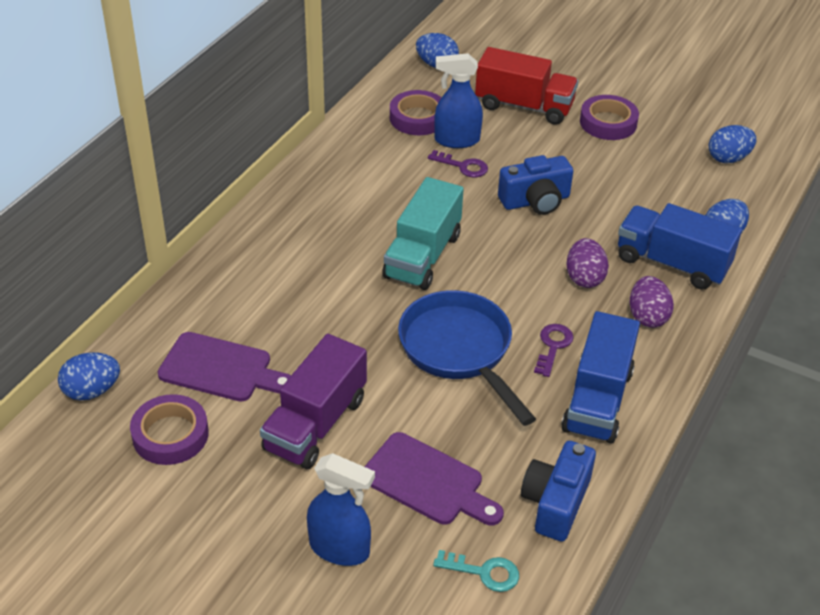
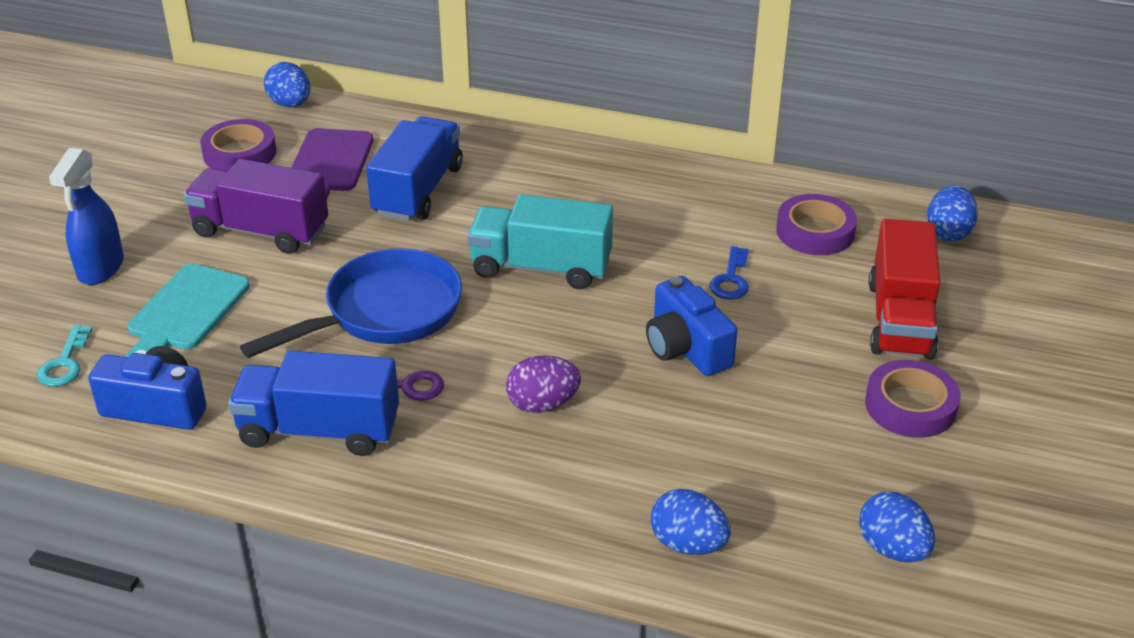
camera: 80 degrees right, 5 degrees down
purple cutting board [364,432,504,525] -> turquoise cutting board [125,264,250,357]
purple key [428,150,488,177] -> blue key [709,246,749,299]
blue spray bottle [434,53,483,148] -> none
blue truck [618,203,742,290] -> blue truck moved to [366,116,463,222]
purple egg [630,276,674,328] -> none

